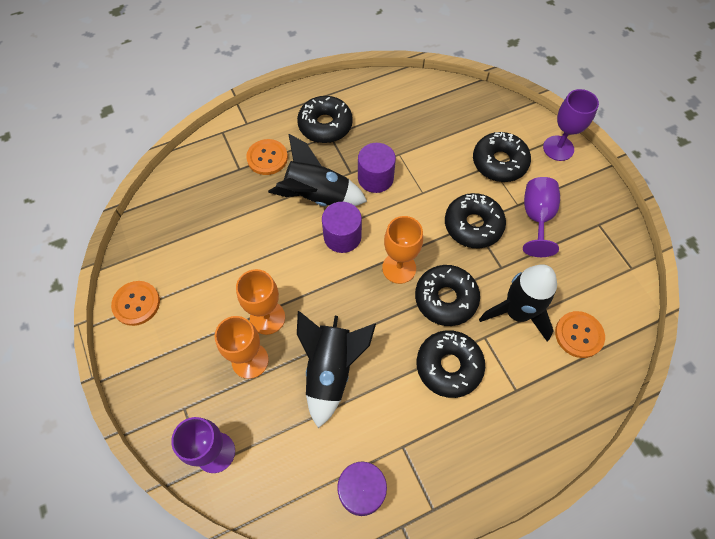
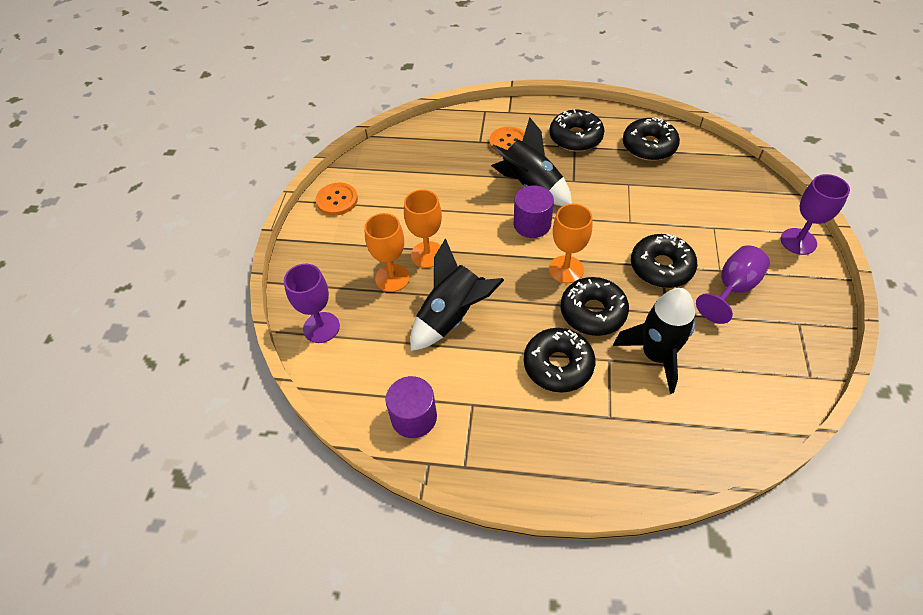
camera: 35 degrees right, 10 degrees down
purple cylinder [358,143,396,193] -> none
black donut [473,132,531,182] -> black donut moved to [623,117,680,161]
orange button [555,311,605,358] -> none

